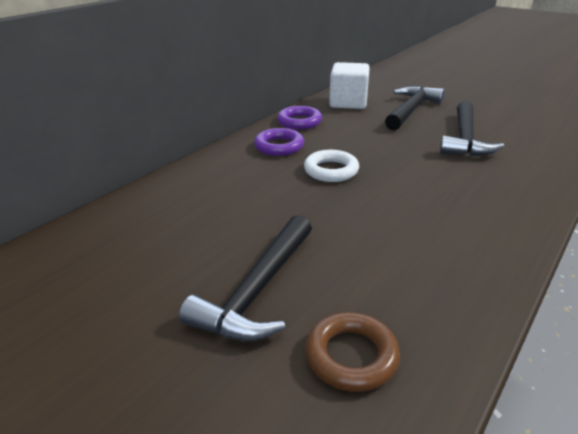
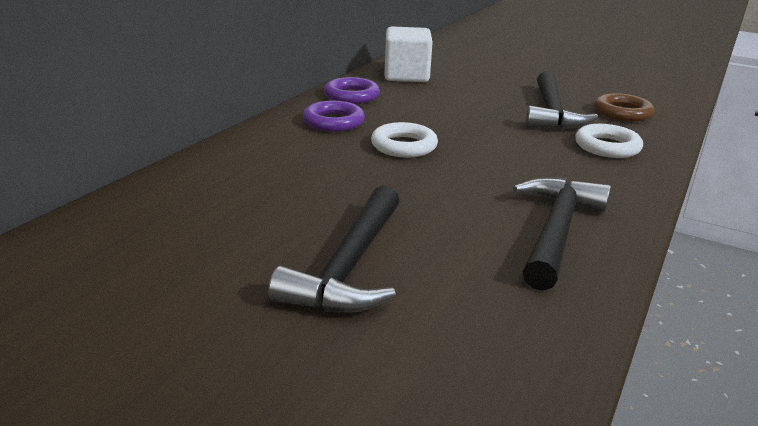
camera: 10 degrees left, 5 degrees down
brown ring [305,312,400,392] -> brown ring moved to [594,93,654,122]
black hammer [385,86,445,130] -> black hammer moved to [513,177,611,291]
none -> white ring [575,124,643,158]

